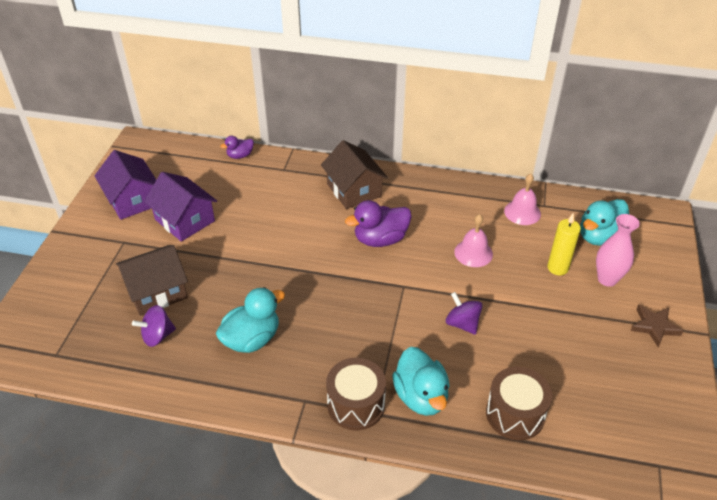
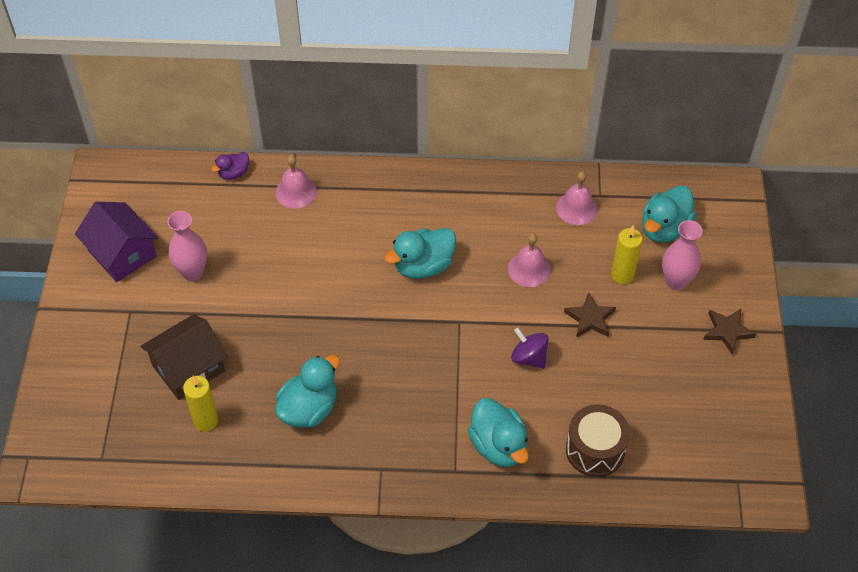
camera: 10 degrees left, 10 degrees up
purple spinning top [132,305,176,347] -> yellow candle [183,376,218,431]
purple house [144,172,217,242] -> pink vase [167,211,207,281]
brown house [321,140,388,209] -> none
brown drum [326,358,386,430] -> none
purple duck [345,200,412,247] -> turquoise duck [385,228,456,279]
none -> pink bell [275,155,317,209]
none -> brown star [564,292,616,338]

